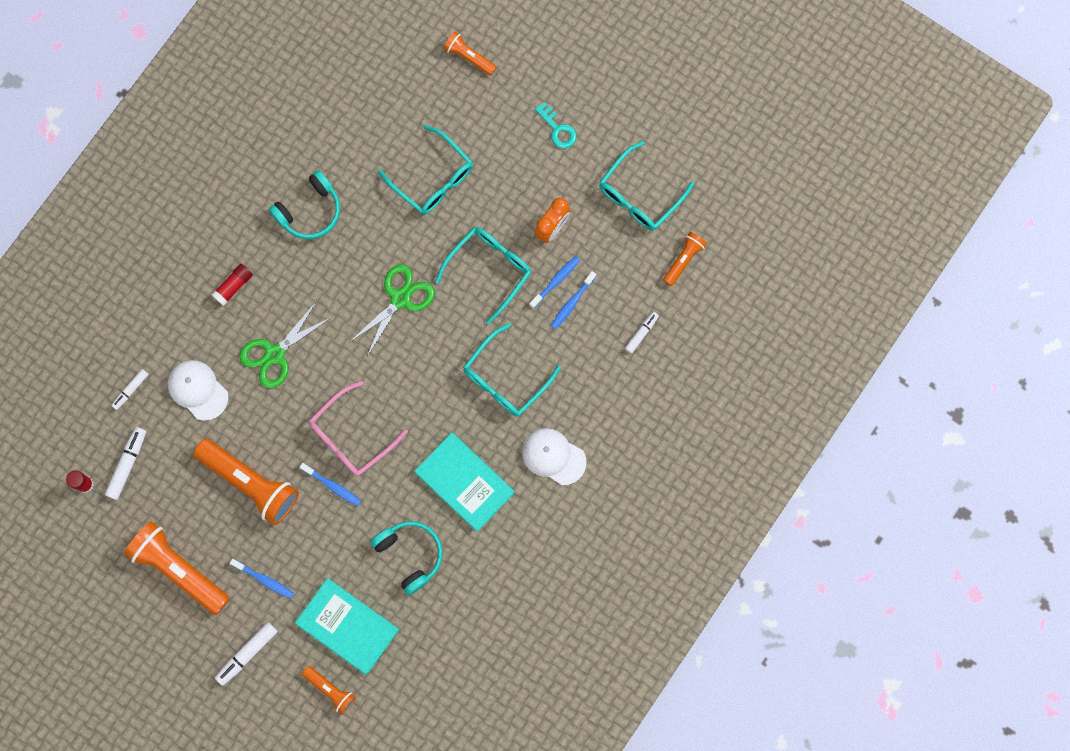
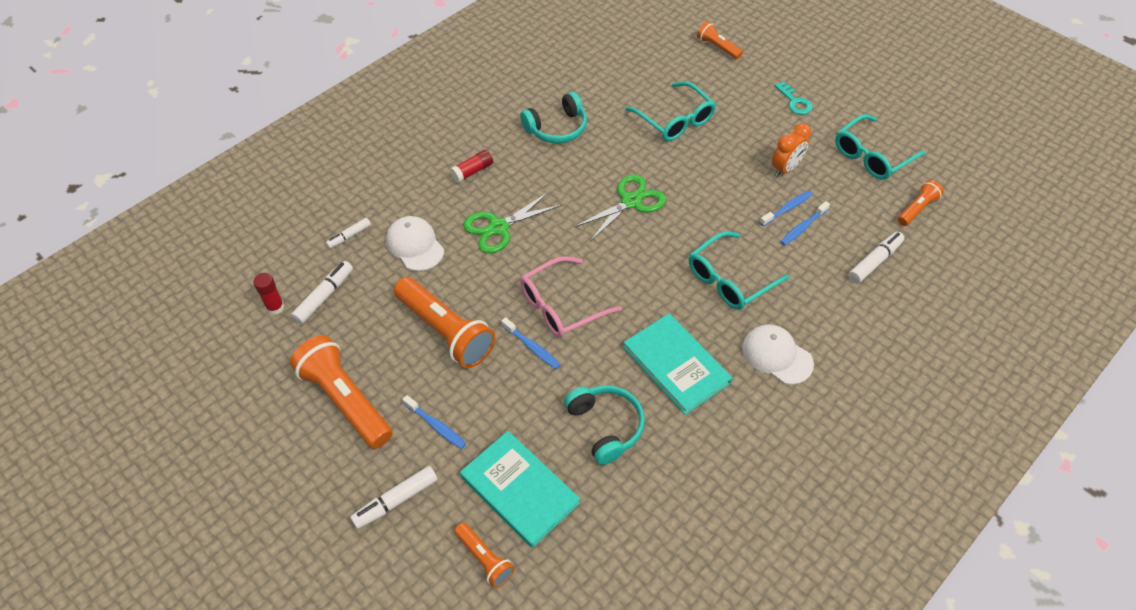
camera: 10 degrees right, 25 degrees down
turquoise glasses [435,227,532,324] -> none
white marker [625,312,659,354] -> white marker [848,232,904,283], size x1.55

